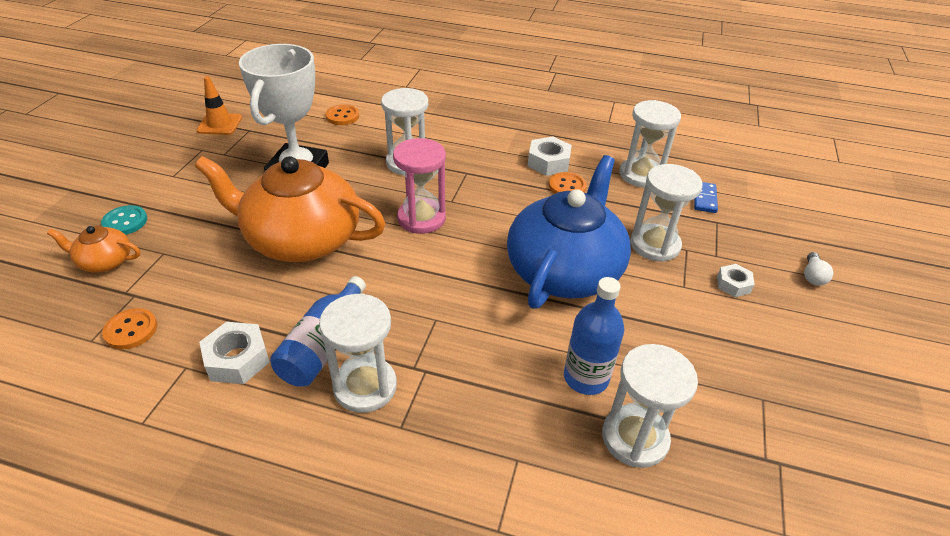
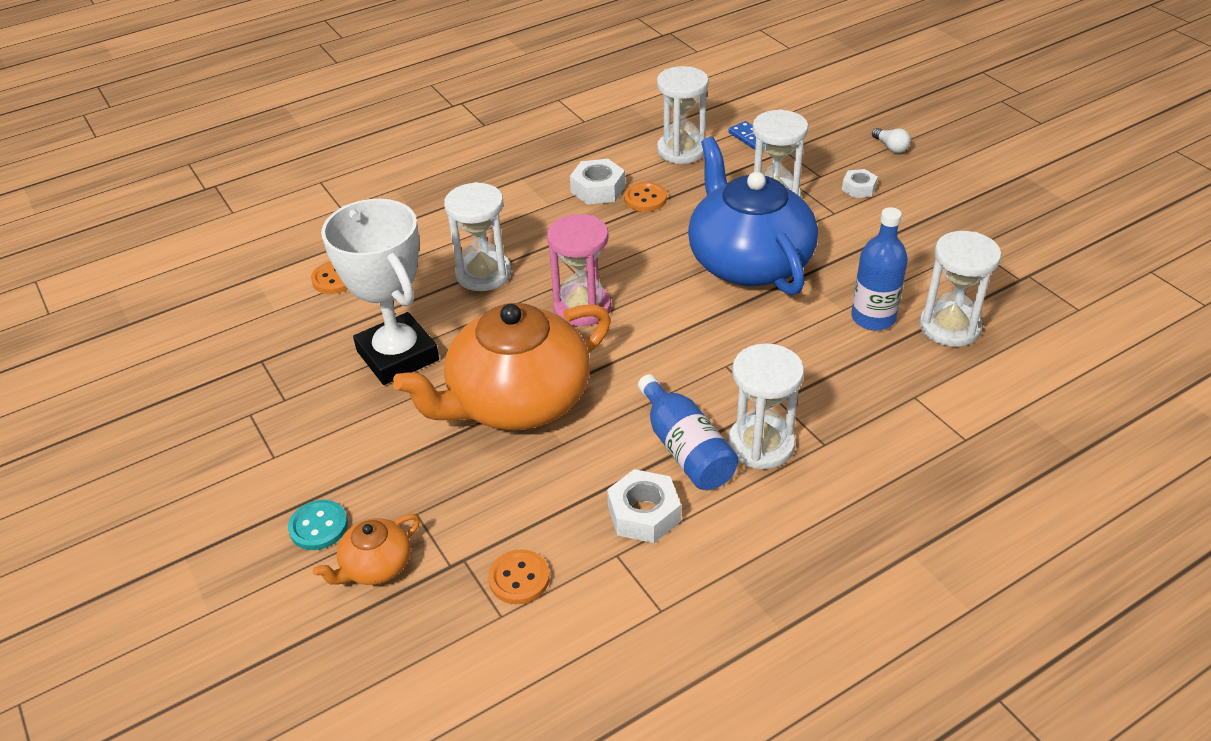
camera: 45 degrees left, 0 degrees up
orange traffic cone [197,76,242,135] -> none

